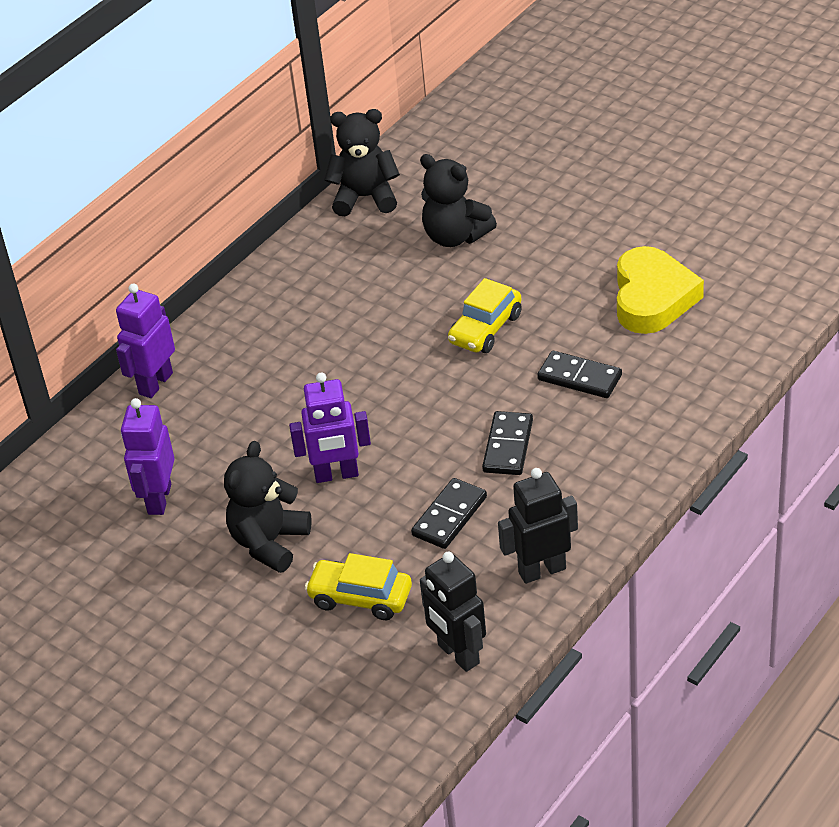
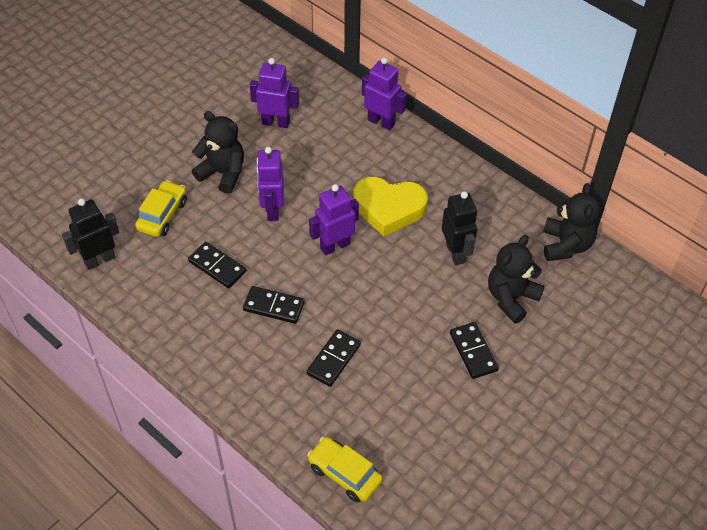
camera: 90 degrees right, 10 degrees up
yellow car [448,278,522,353] -> yellow car moved to [307,437,383,502]
black robot [498,468,578,584] -> black robot moved to [442,191,477,265]
yellow heart [617,246,704,334] -> yellow heart moved to [353,177,428,237]
none -> purple robot [309,184,359,256]
none -> black domino [450,322,499,379]

